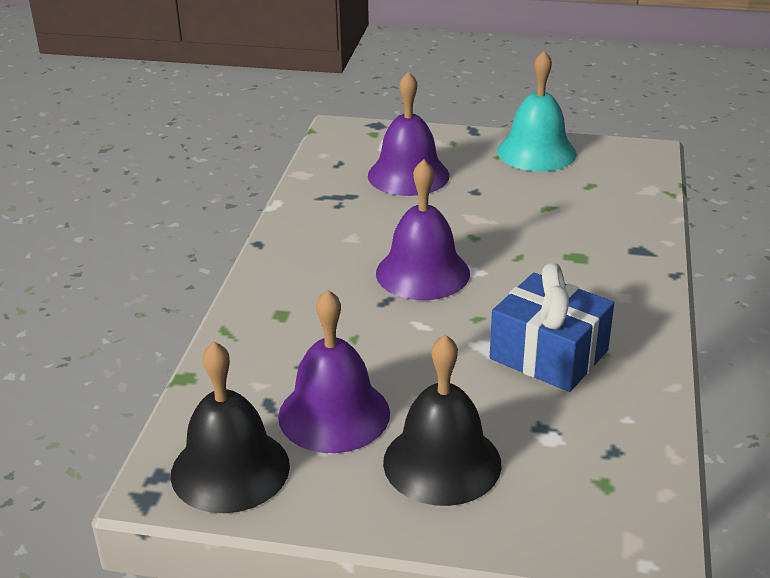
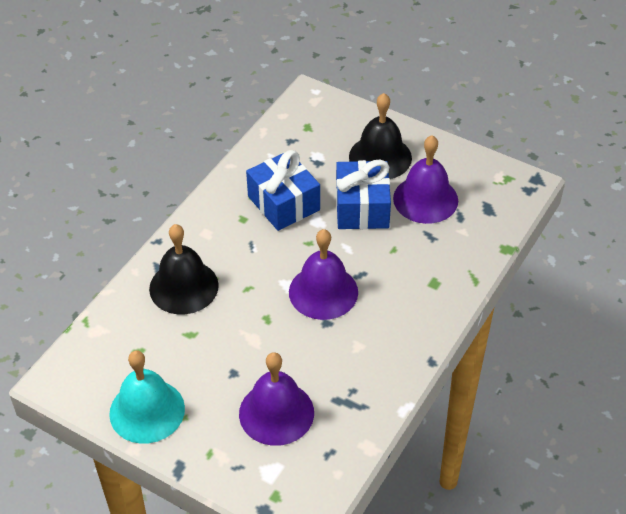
camera: 160 degrees left, 15 degrees up
black bell [171,342,290,513] -> black bell moved to [149,224,219,314]
none -> blue gift [336,160,391,229]

